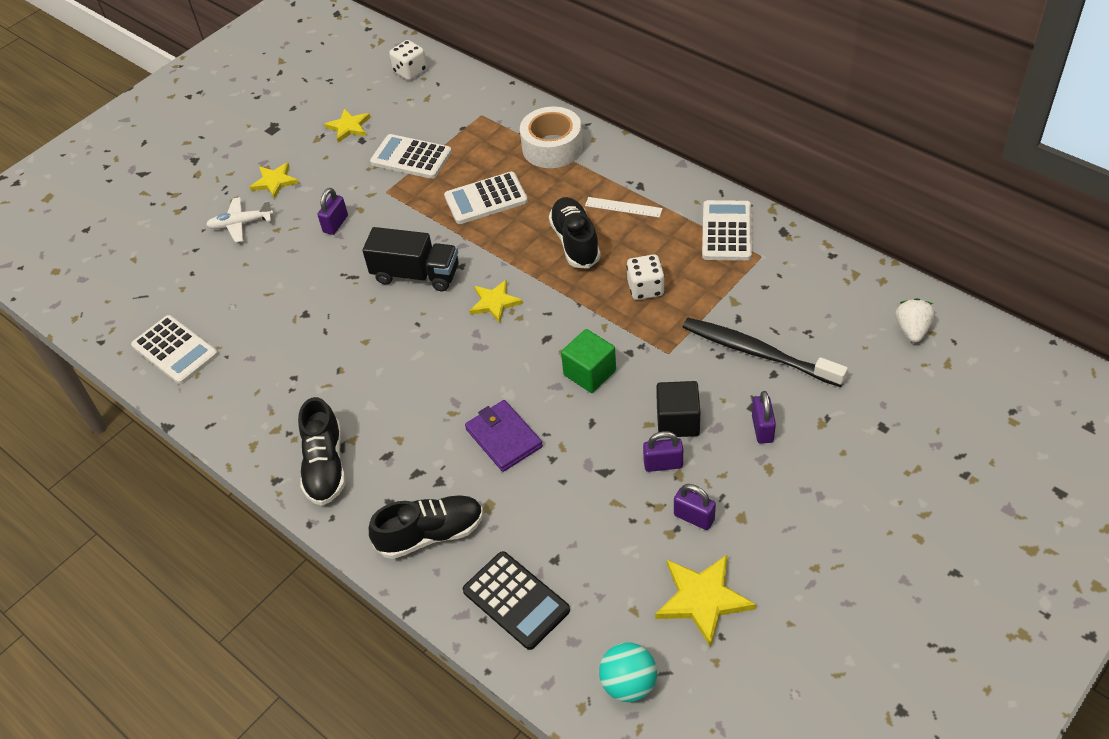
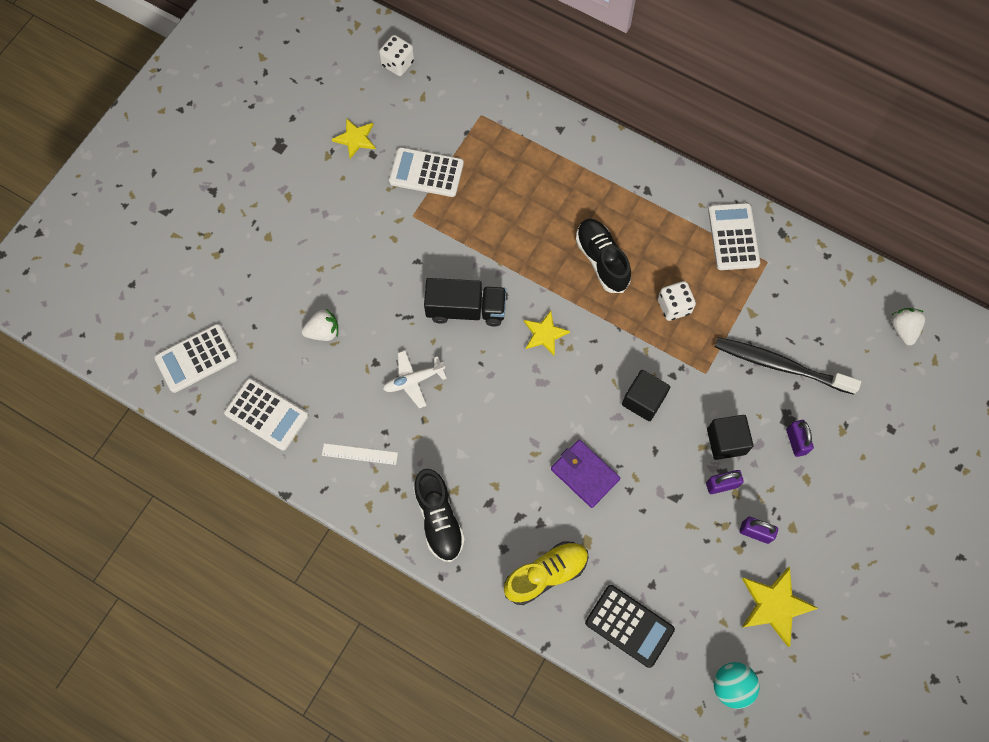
camera: 15 degrees left, 20 degrees up
white plane [206,197,273,243] -> white plane moved to [383,350,447,408]
yellow star [250,162,299,199] -> none
purple padlock [317,188,348,235] -> none
black shoe [369,495,483,559] -> yellow shoe [504,541,589,605]
white calculator [444,172,528,224] -> white calculator moved to [155,324,238,393]
white tape [520,106,583,168] -> none
green cube [561,329,616,393] -> black cube [622,370,670,421]
white ruler [585,197,663,218] -> white ruler moved to [322,443,398,465]
none -> white strawberry [302,309,338,341]

